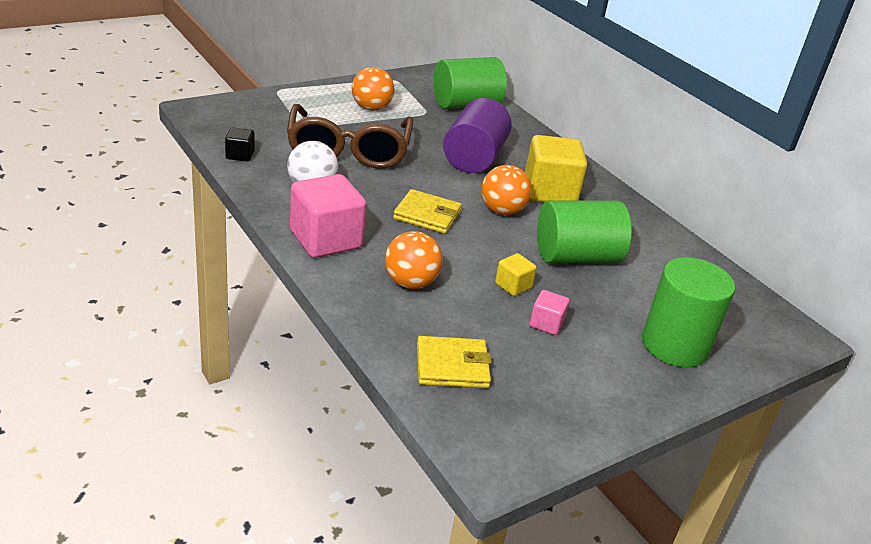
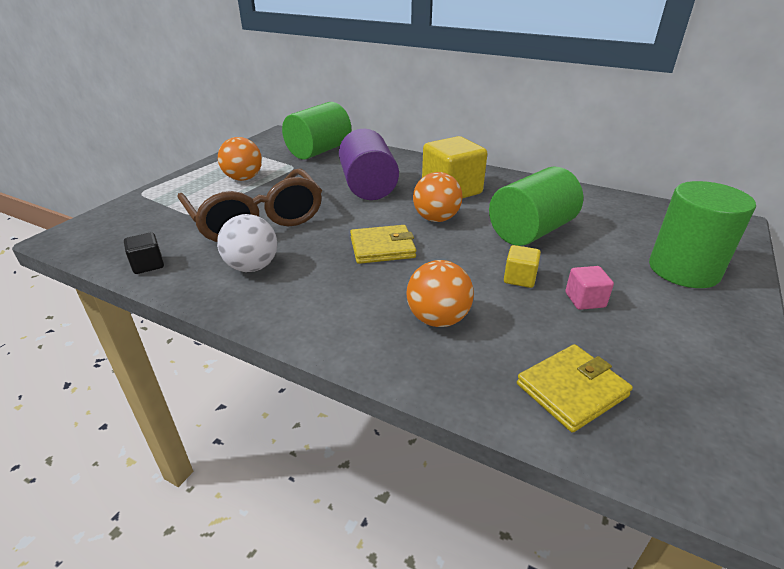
camera: 25 degrees left, 0 degrees up
pink cube [290,174,367,258] -> none

